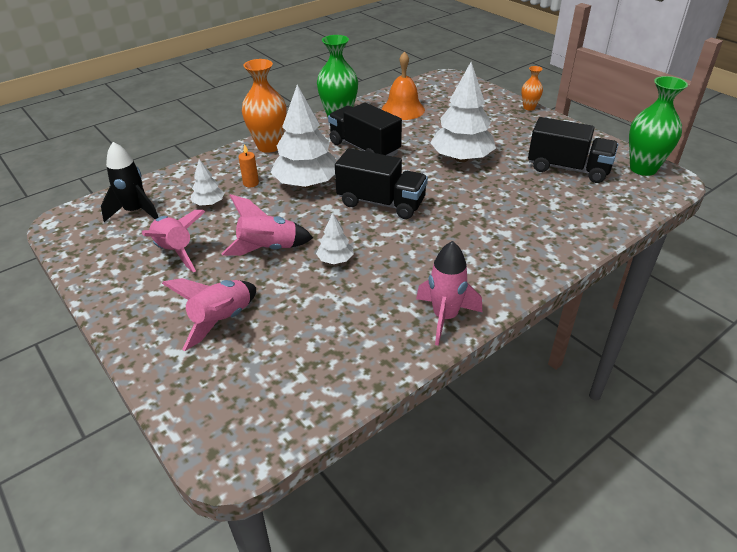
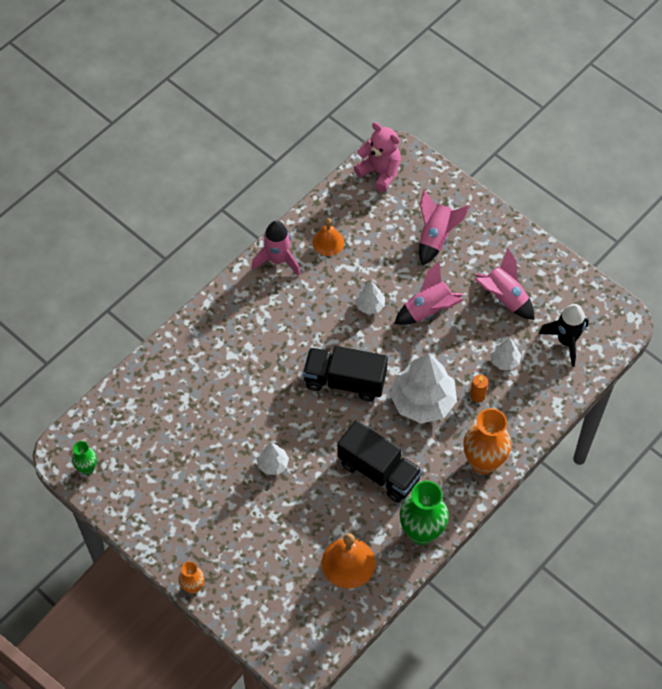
camera: 170 degrees right, 20 degrees up
white tree [430,62,496,162] -> white tree [257,443,289,475], size x0.48
black truck [528,117,618,183] -> none
green vase [629,76,688,176] -> green vase [72,441,97,475], size x0.52
none -> orange bell [313,218,344,256]
none -> pink teddy bear [354,122,401,192]

